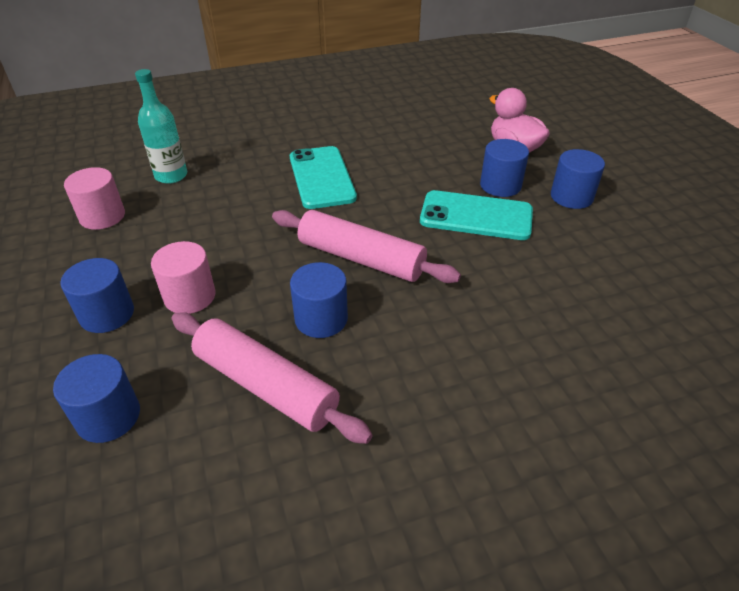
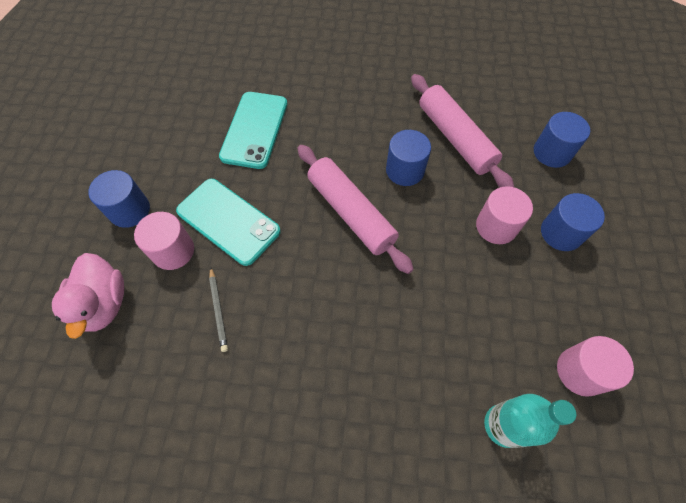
camera: 155 degrees left, 20 degrees up
turquoise phone [290,146,357,209] -> turquoise phone moved to [219,92,287,169]
blue cylinder [480,139,529,197] -> pink cylinder [134,212,194,270]
none -> grey pencil [209,267,228,352]

